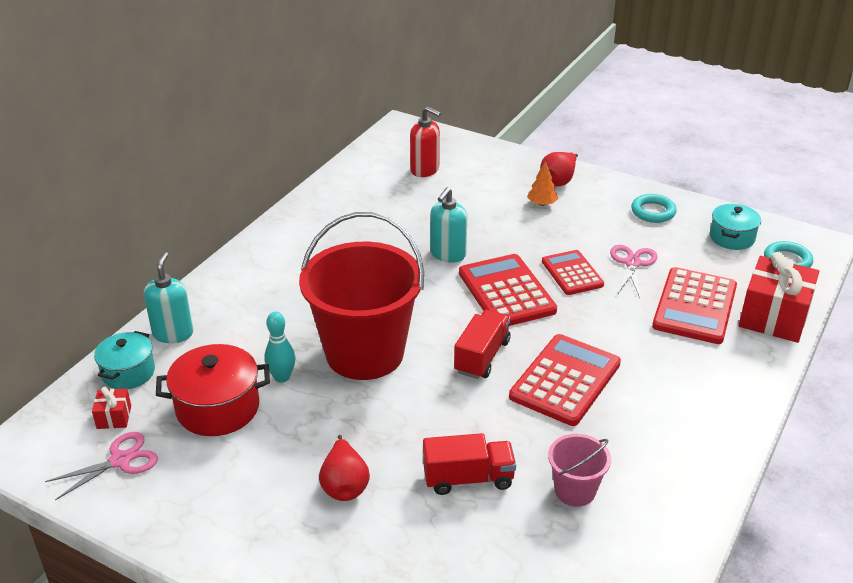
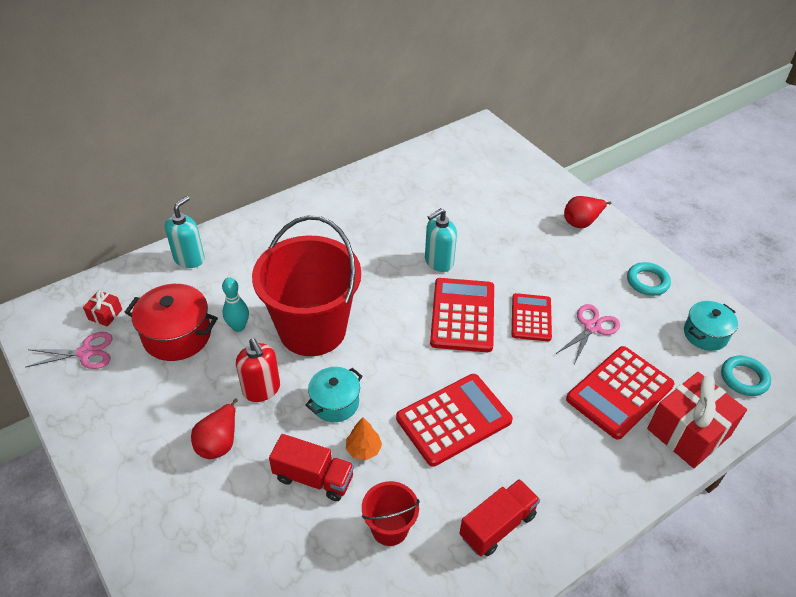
camera: 25 degrees right, 10 degrees up
turquoise pot [94,331,155,389] -> turquoise pot moved to [305,367,363,422]
red soap dispenser [410,106,441,177] -> red soap dispenser moved to [236,339,280,402]
red truck [454,309,510,379] -> red truck moved to [460,479,540,556]
orange tree [527,161,558,206] -> orange tree moved to [346,417,382,460]
pink bucket [548,434,611,507] -> red bucket [362,481,420,546]

